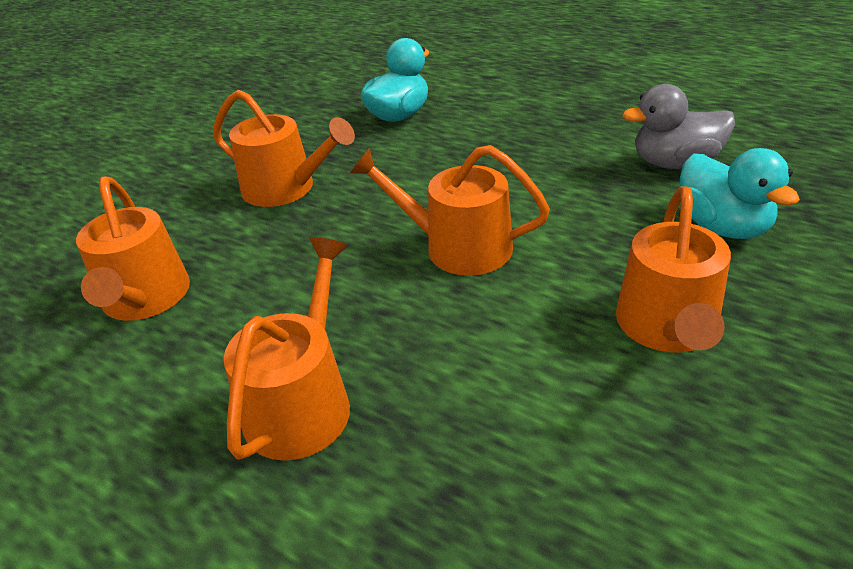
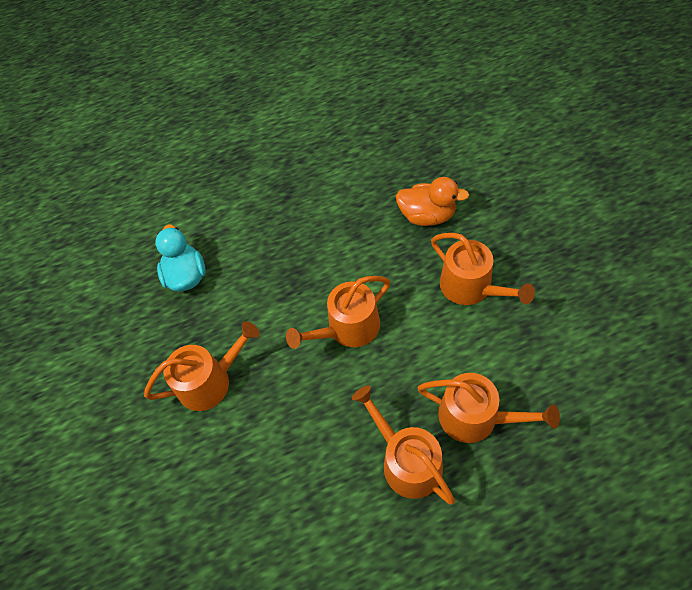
camera: 50 degrees left, 20 degrees up
orange watering can [76,176,190,321] -> orange watering can moved to [417,373,560,443]
grey duck [622,84,735,169] -> none
turquoise duck [680,148,800,239] -> orange duck [396,177,469,226]

